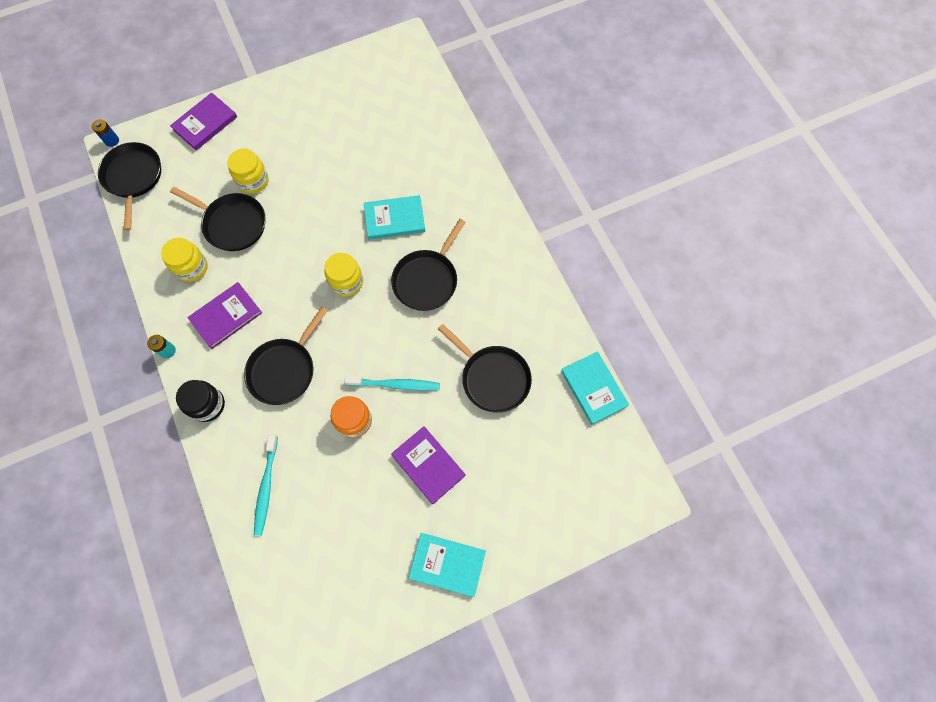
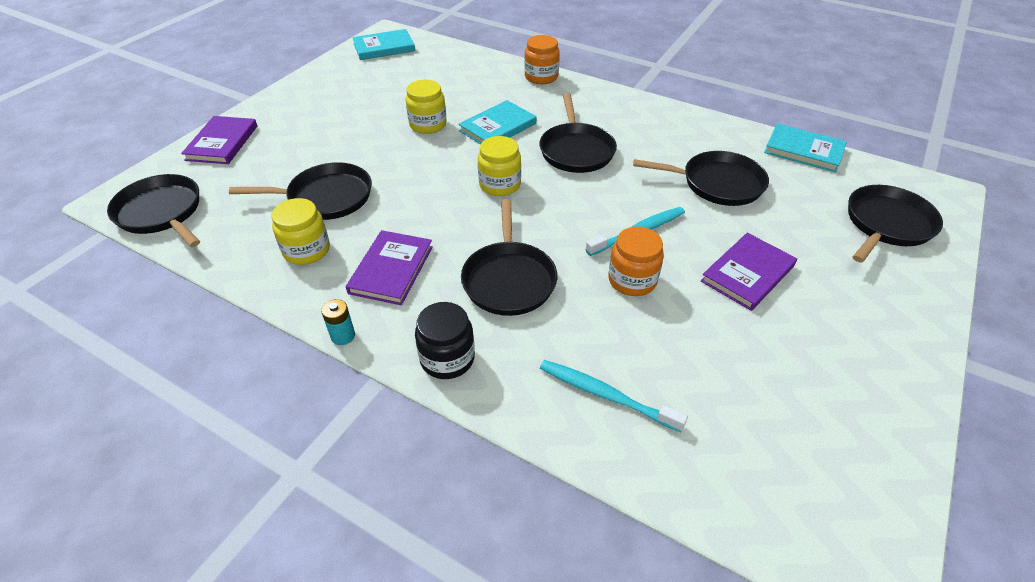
camera: 35 degrees left, 25 degrees down
blue battery [92,119,119,147] -> none
yellow jar [227,149,268,194] -> yellow jar moved to [406,80,447,134]
turquoise toothbrush [254,434,278,536] -> turquoise toothbrush turned 150 degrees clockwise [540,360,688,432]
purple book [391,426,466,504] -> purple book turned 60 degrees counterclockwise [701,233,797,311]
turquoise book [408,533,486,597] -> turquoise book moved to [352,29,415,60]
none -> orange jar [524,35,560,84]
none -> black pan [848,185,943,263]

